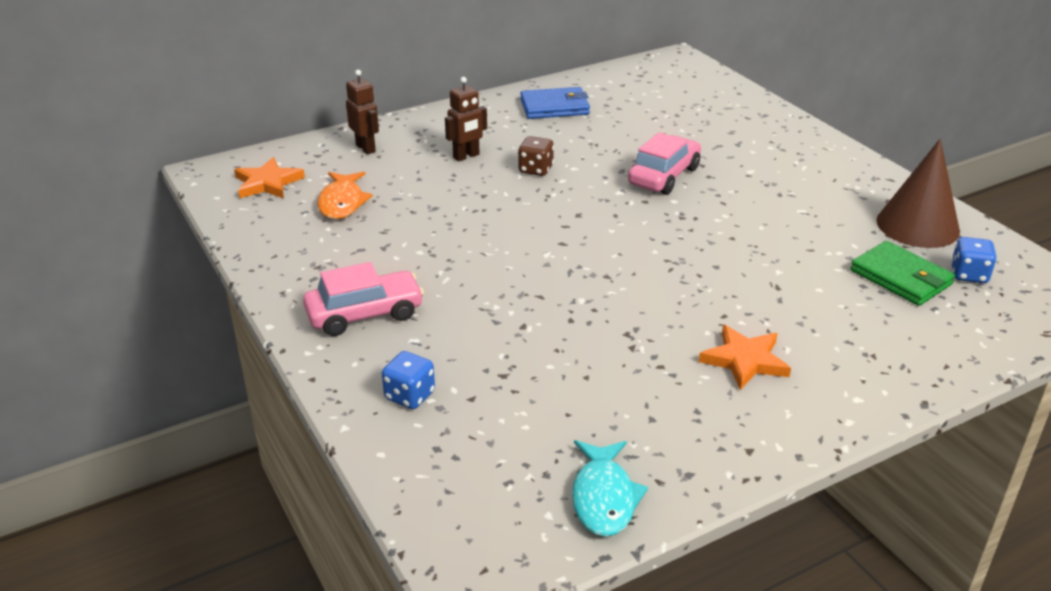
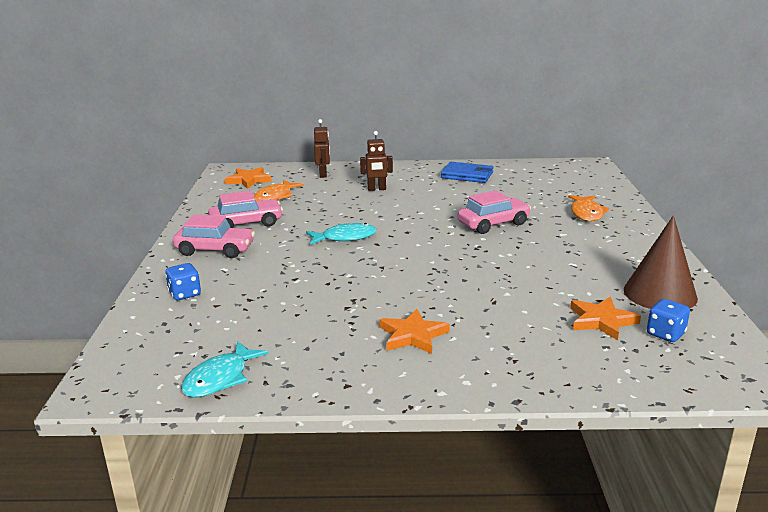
camera: 30 degrees right, 10 degrees down
brown dice [518,136,554,176] -> none
green wallet [850,241,955,306] -> orange star [570,297,641,341]
none -> pink car [208,191,283,228]
none -> turquoise fish [306,223,376,245]
none -> orange fish [568,195,609,221]

